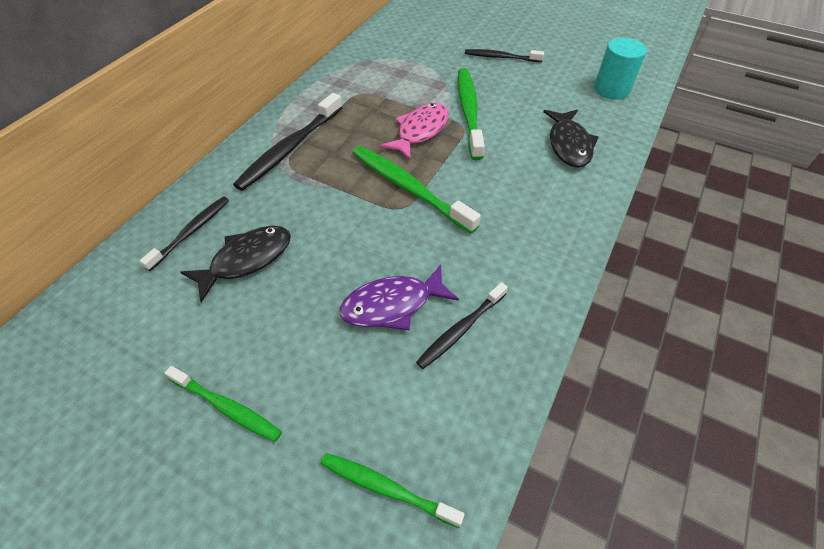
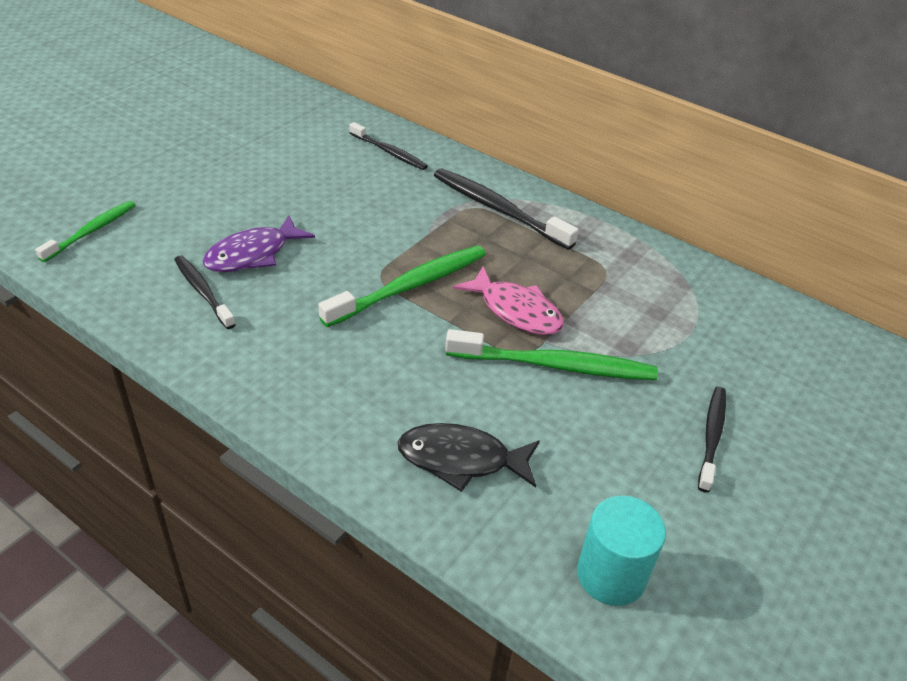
camera: 95 degrees right, 10 degrees down
green toothbrush [165,366,282,442] -> none
black fish [180,226,291,302] -> none
purple fish [340,264,459,330] -> purple fish turned 120 degrees counterclockwise [203,215,315,272]

